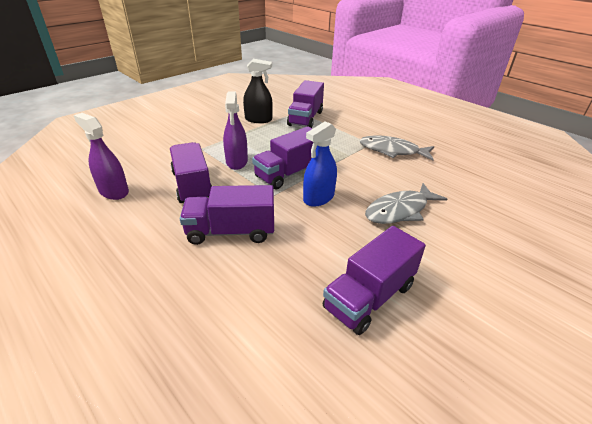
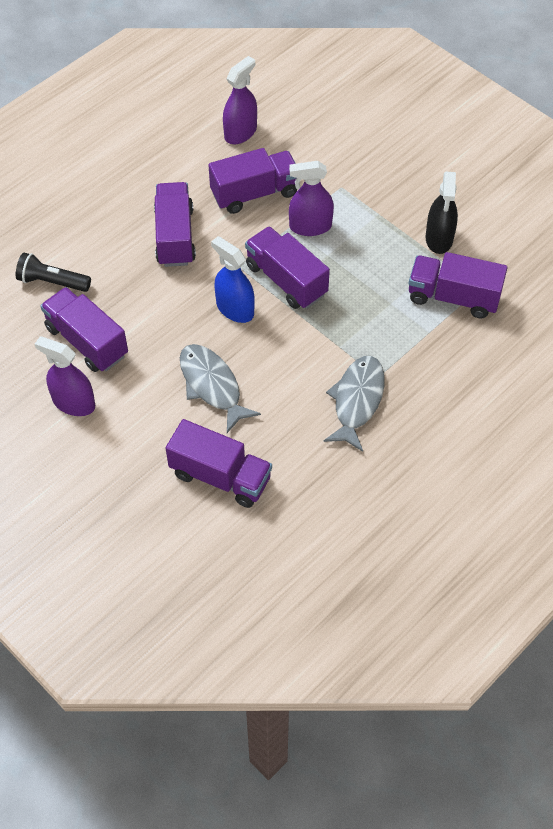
camera: 90 degrees right, 20 degrees up
none -> black flashlight [16,253,91,292]
none -> purple spray bottle [35,336,95,416]
none -> purple truck [166,419,272,508]

